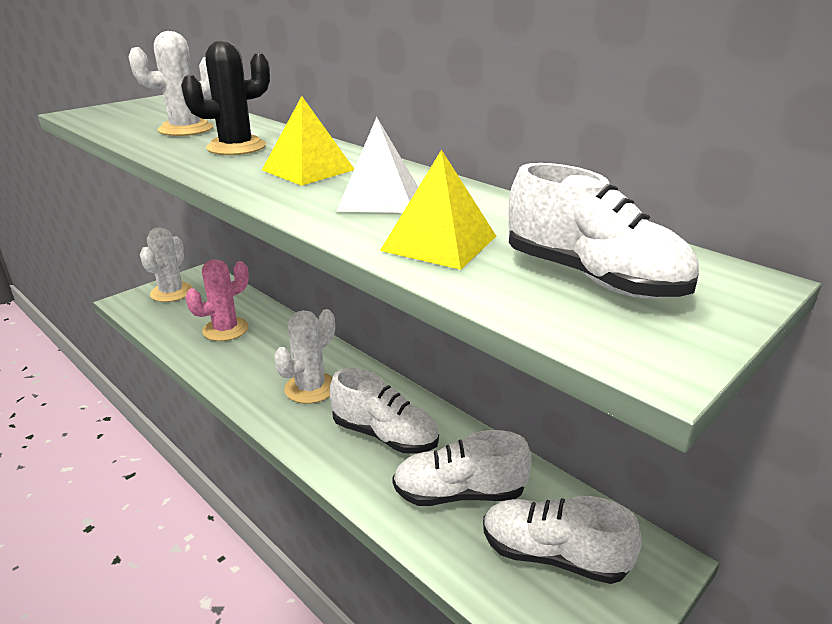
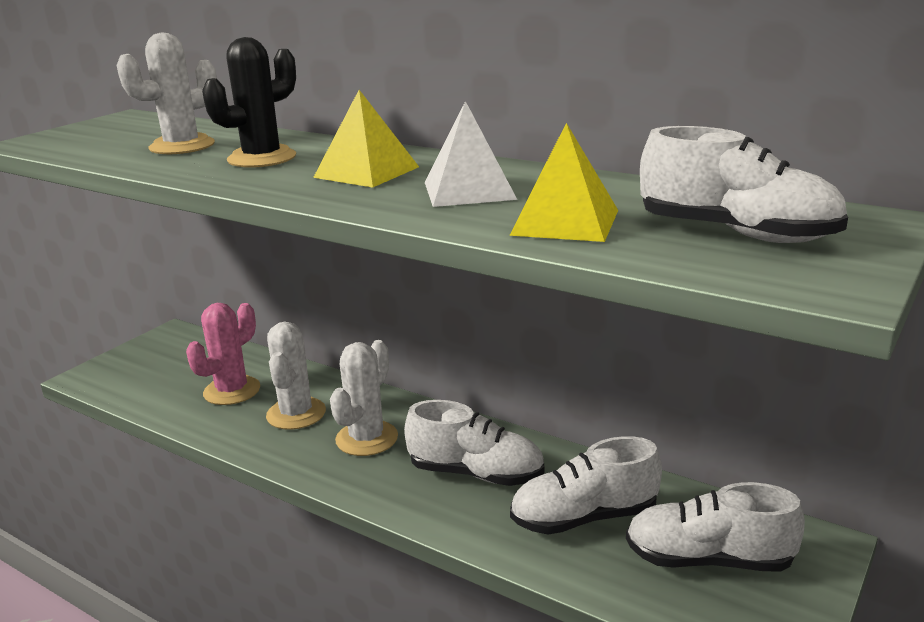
camera: 10 degrees left, 5 degrees down
white cactus [140,227,192,302] -> white cactus moved to [266,322,326,430]

